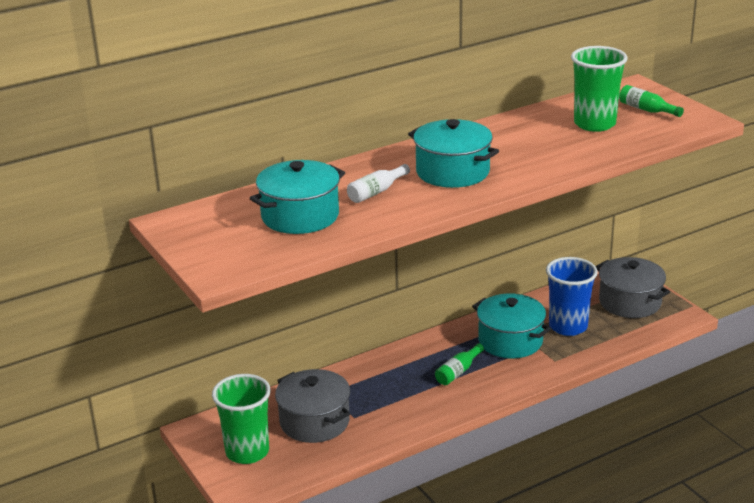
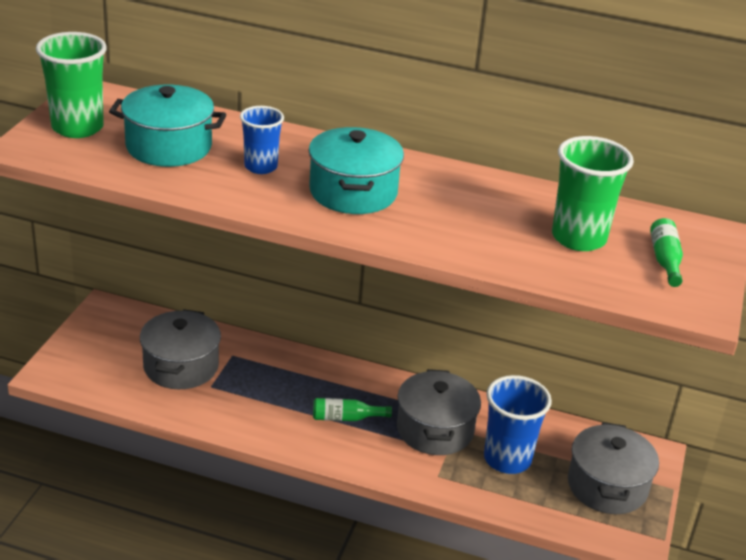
camera: 45 degrees right, 5 degrees up
green cup [212,374,271,464] -> green cup moved to [36,32,107,138]
white bottle [347,164,410,203] -> blue cup [240,106,284,174]
turquoise pot [472,294,552,358] -> grey pot [397,369,481,455]

